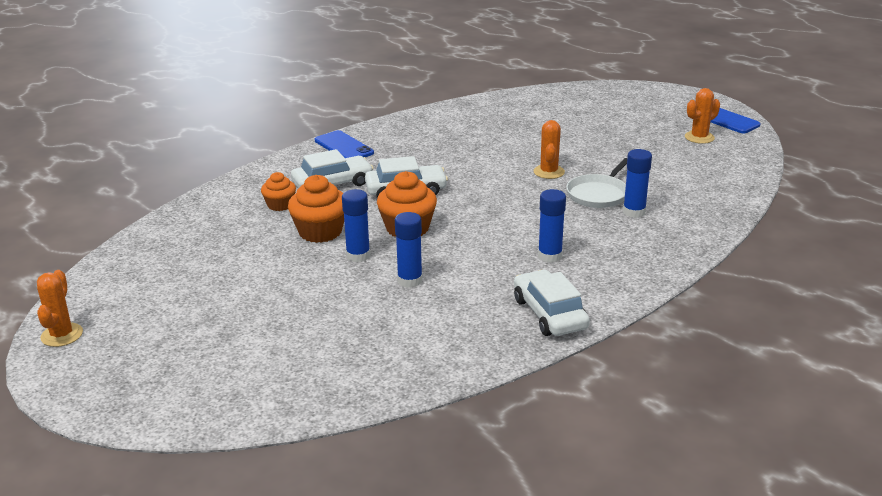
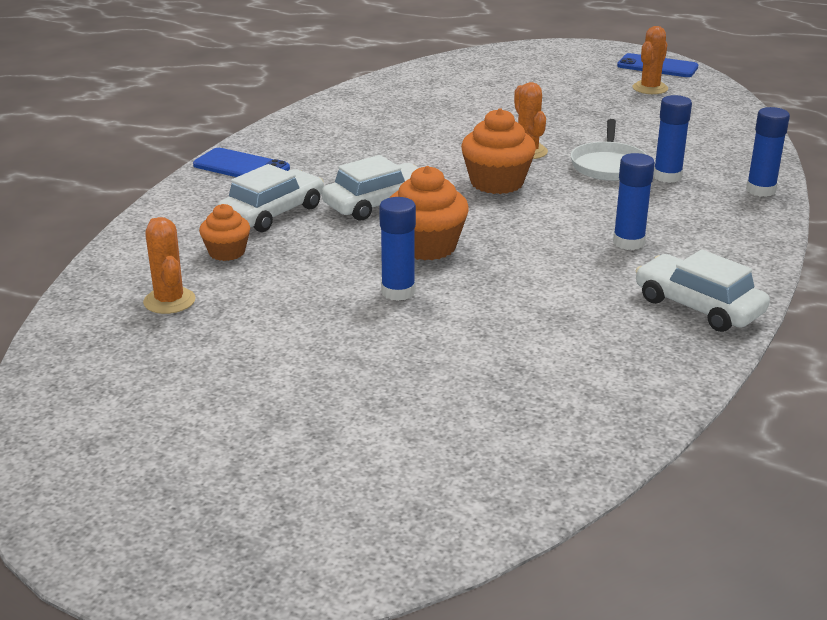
camera: 25 degrees left, 0 degrees up
orange cactus [37,270,83,347] -> orange cactus moved to [143,217,196,314]
orange cupcake [288,175,344,243] -> orange cupcake moved to [461,108,536,194]
blue glue stick [395,212,423,288] -> blue glue stick moved to [746,107,790,197]

